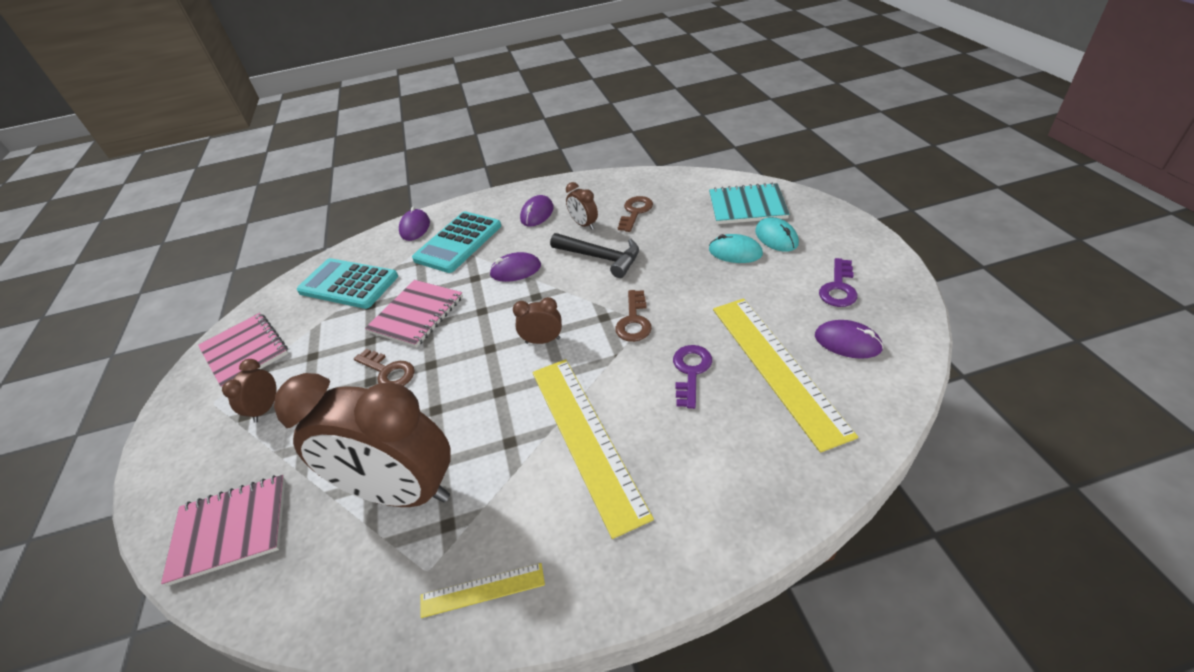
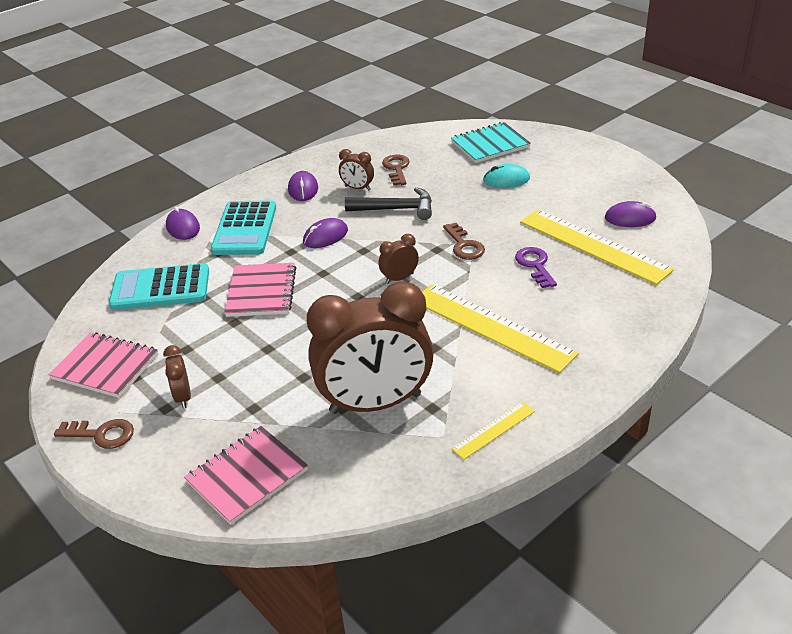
camera: 30 degrees left, 5 degrees down
brown key [354,349,414,386] -> brown key moved to [54,419,134,449]
turquoise mouse [755,217,799,252] -> none
purple key [819,258,857,307] -> none

